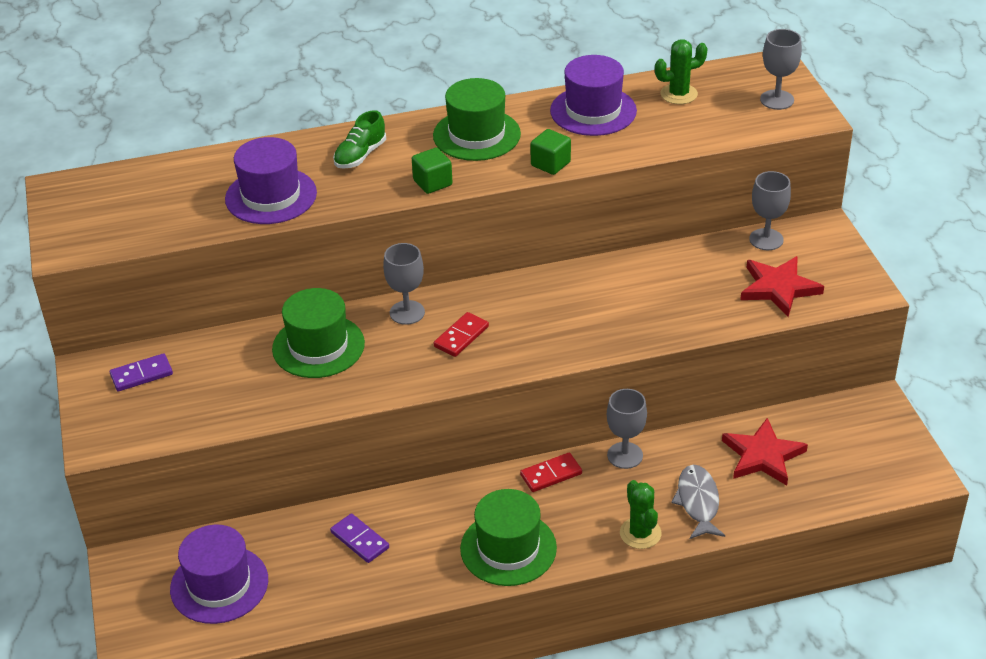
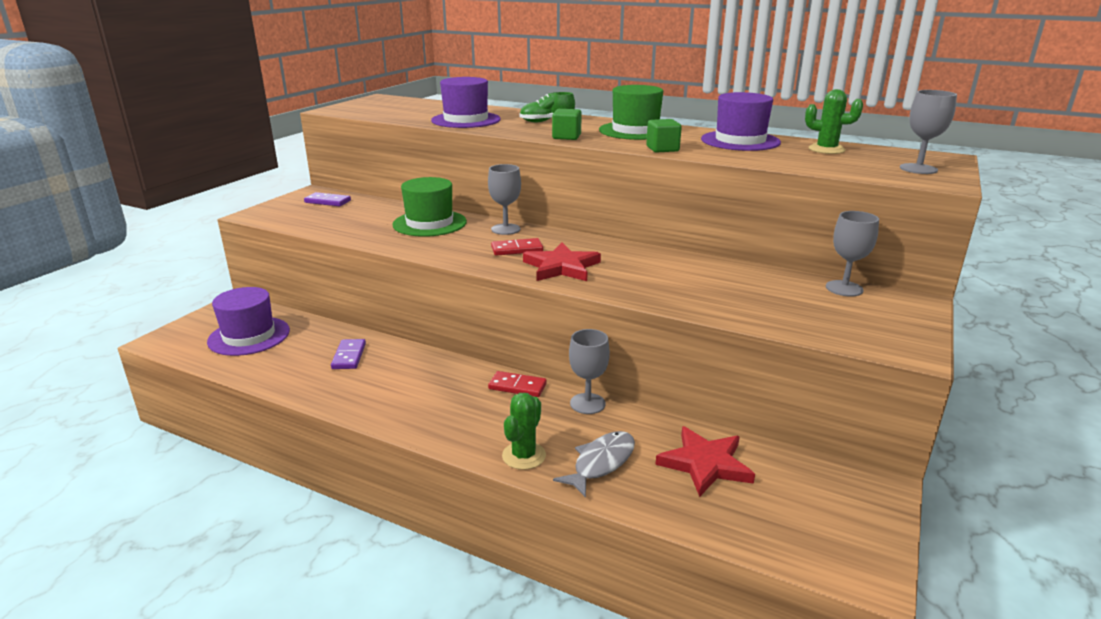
camera: 40 degrees right, 15 degrees down
green hat [460,489,557,586] -> none
red star [740,256,824,317] -> red star moved to [523,242,601,281]

